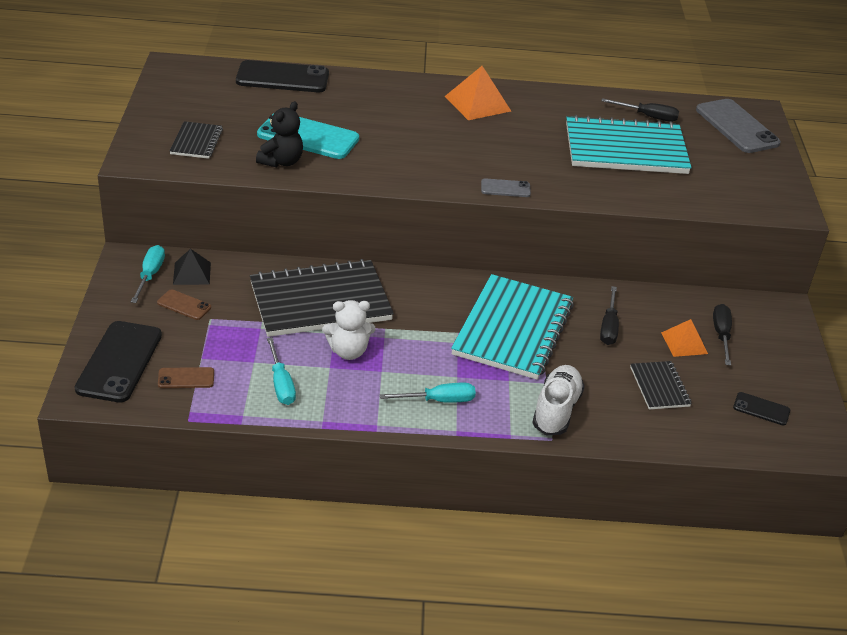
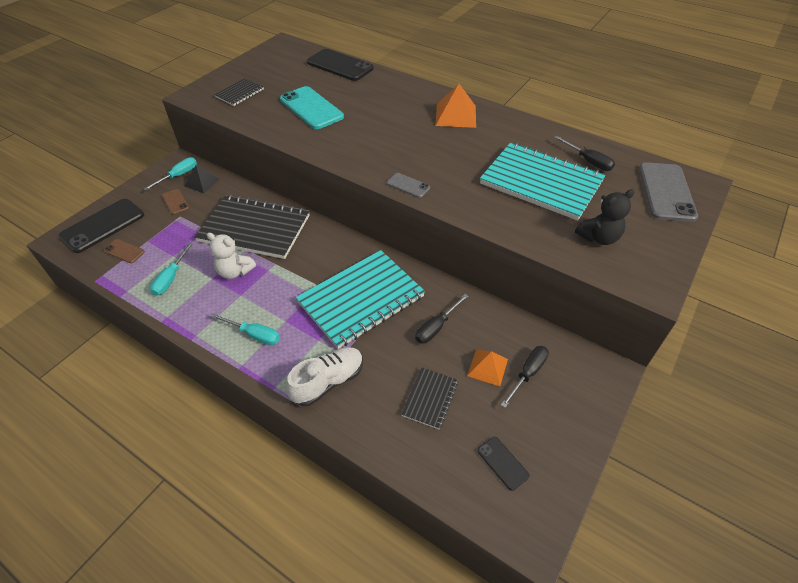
camera: 35 degrees right, 10 degrees up
black teddy bear [256,101,303,167] -> black teddy bear moved to [575,189,634,245]

